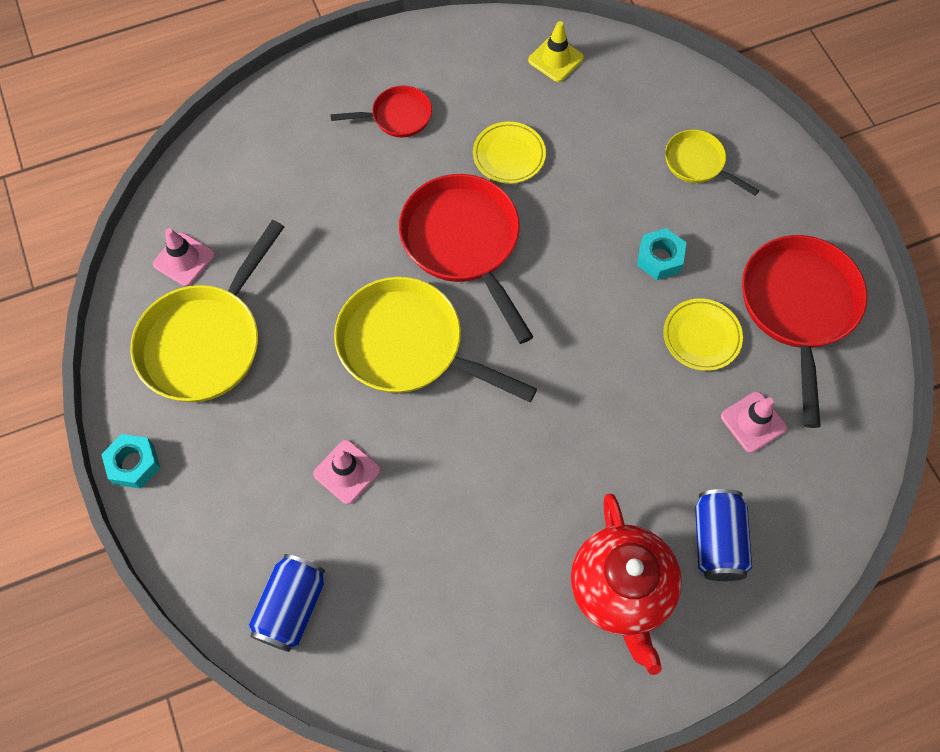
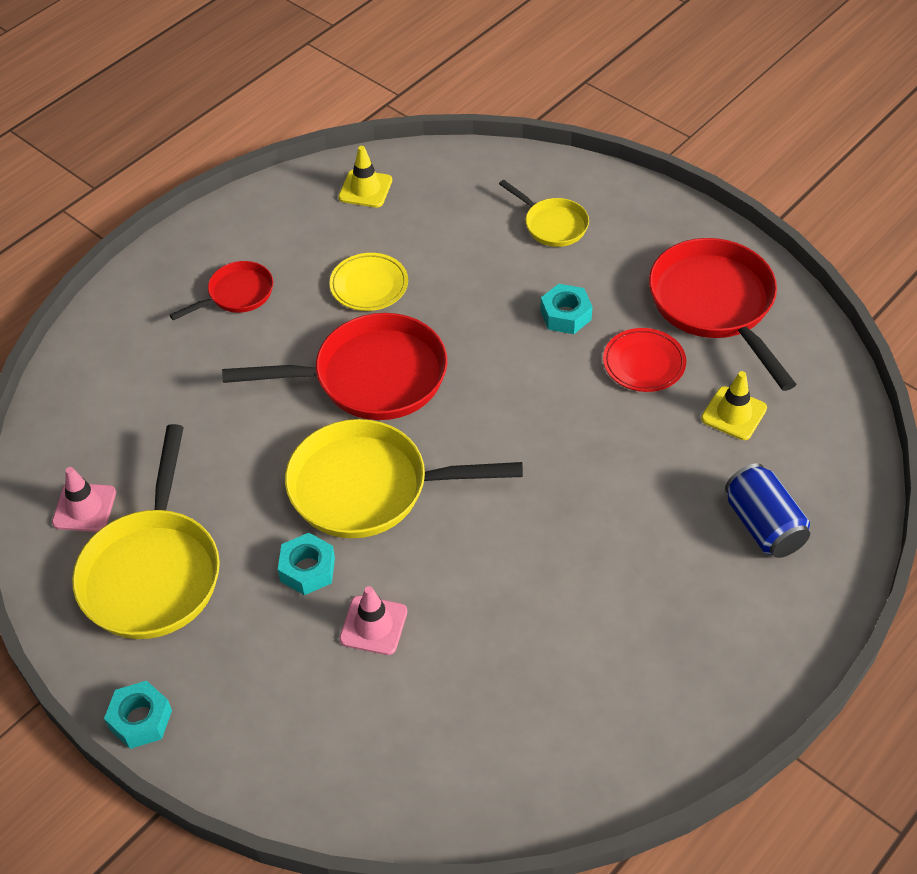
camera: 25 degrees left, 15 degrees down
blue can [249,554,325,652] -> none
red pan [399,174,533,344] -> red pan turned 135 degrees clockwise [222,313,448,420]
red teapot [571,494,682,675] -> none
yellow plate [663,299,743,371] -> red plate [603,328,686,392]
yellow pan [665,129,759,196] -> yellow pan turned 150 degrees counterclockwise [499,180,589,247]
pink traffic cone [721,392,787,453] -> yellow traffic cone [701,371,767,440]
none -> turquoise nut [278,533,335,595]

